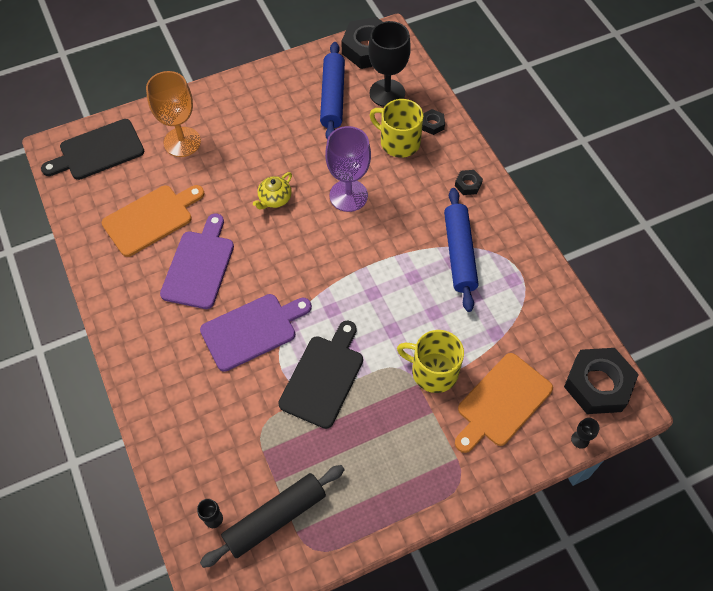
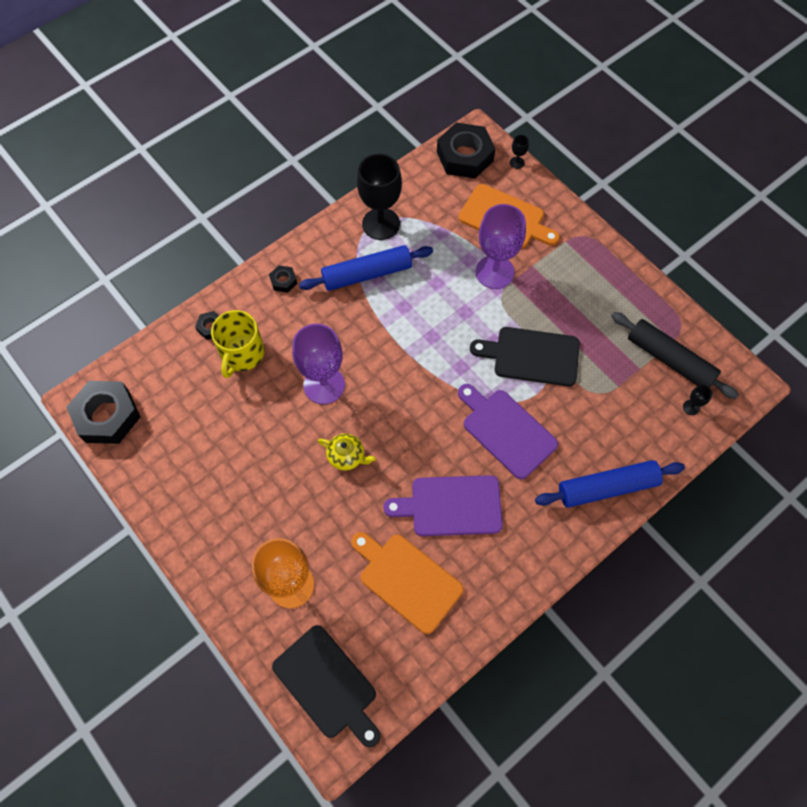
camera: 105 degrees left, 5 degrees up
blue rolling pin [320,42,345,140] -> blue rolling pin moved to [535,460,685,508]
black goblet [368,21,411,107] -> black goblet moved to [357,154,402,240]
yellow mug [397,330,464,393] -> purple goblet [476,204,526,289]

